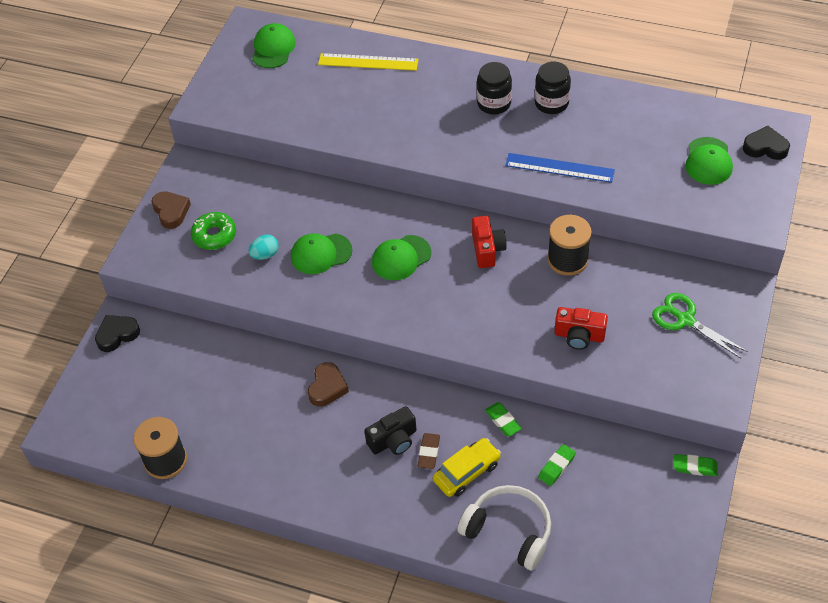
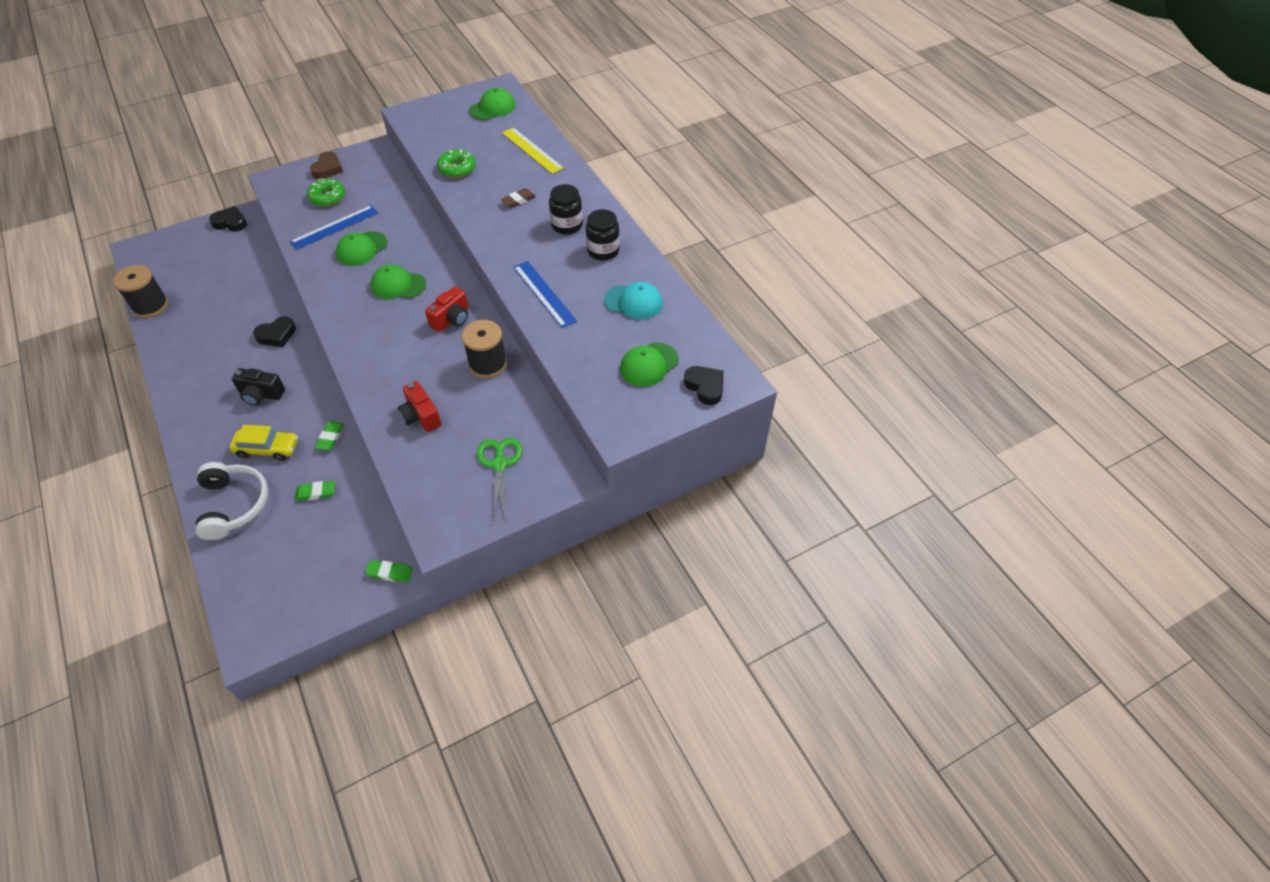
camera: 40 degrees right, 0 degrees up
turquoise egg [249,235,279,260] -> blue ruler [290,205,378,250]
green cap [291,233,352,274] -> green cap turned 75 degrees counterclockwise [336,231,387,266]
brown heart [308,362,349,407] -> black heart [253,316,296,347]
brown eraser [418,433,440,469] -> brown eraser moved to [501,188,536,208]
green eraser [673,454,718,476] -> green eraser turned 45 degrees counterclockwise [365,560,413,582]
none -> green donut [437,149,476,178]
none -> turquoise cap [604,282,663,319]

